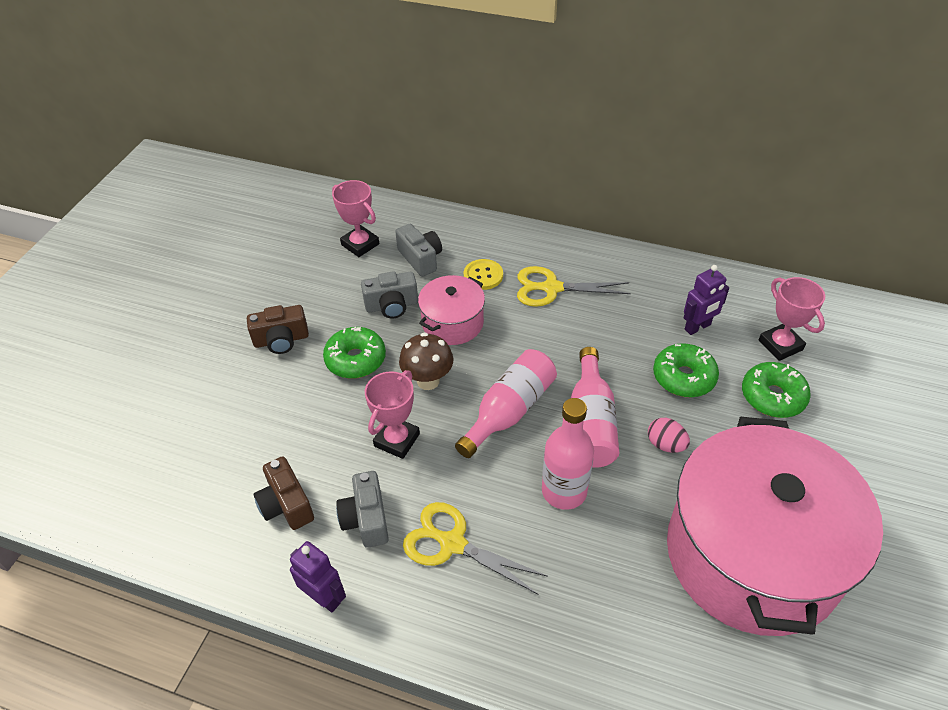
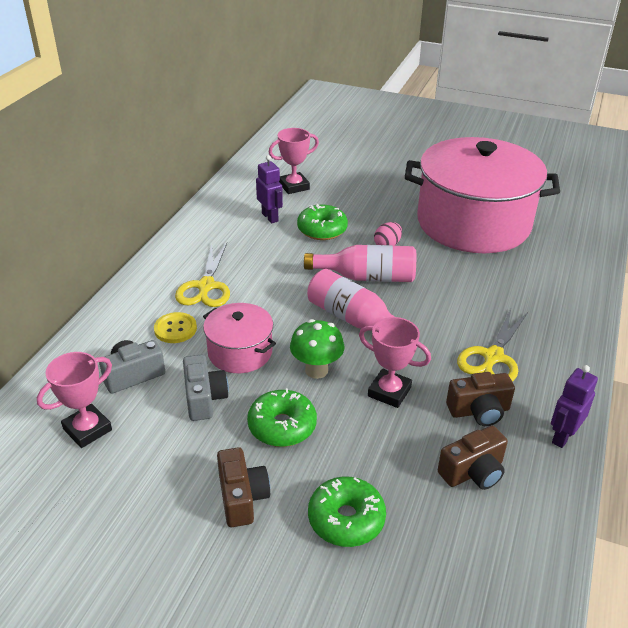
camera: 90 degrees left, 10 degrees down
grey camera [336,471,389,548] -> brown camera [446,372,515,426]
brown mushroom [399,333,454,390] -> green mushroom [290,319,344,379]
pink bottle [542,398,594,510] -> none
green donut [742,362,811,418] -> green donut moved to [308,476,386,547]

